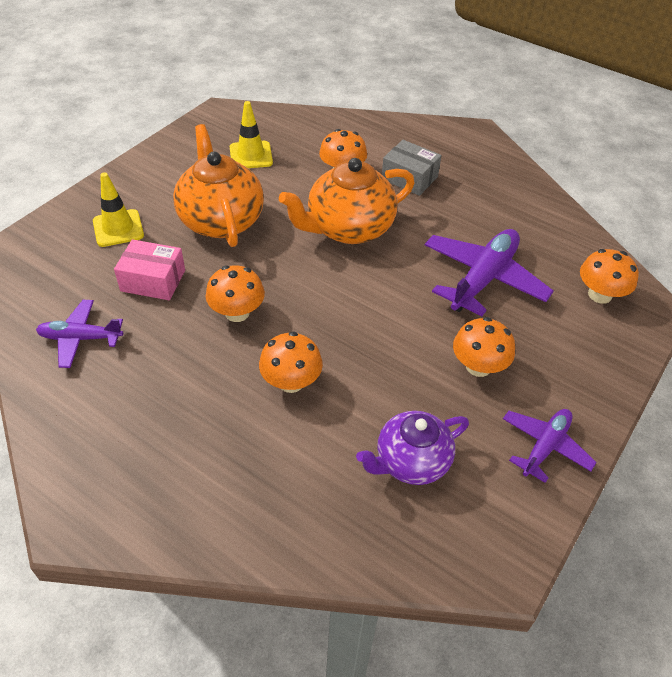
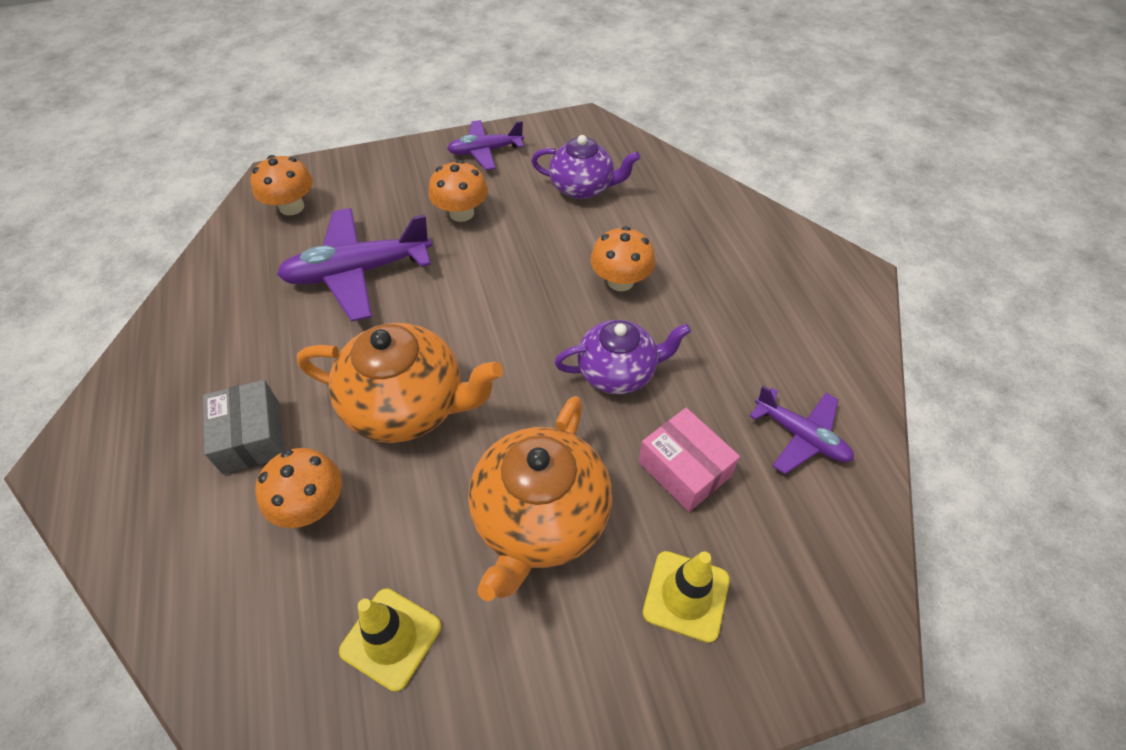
camera: 140 degrees left, 5 degrees up
orange mushroom [206,265,265,322] -> purple teapot [554,320,691,394]

